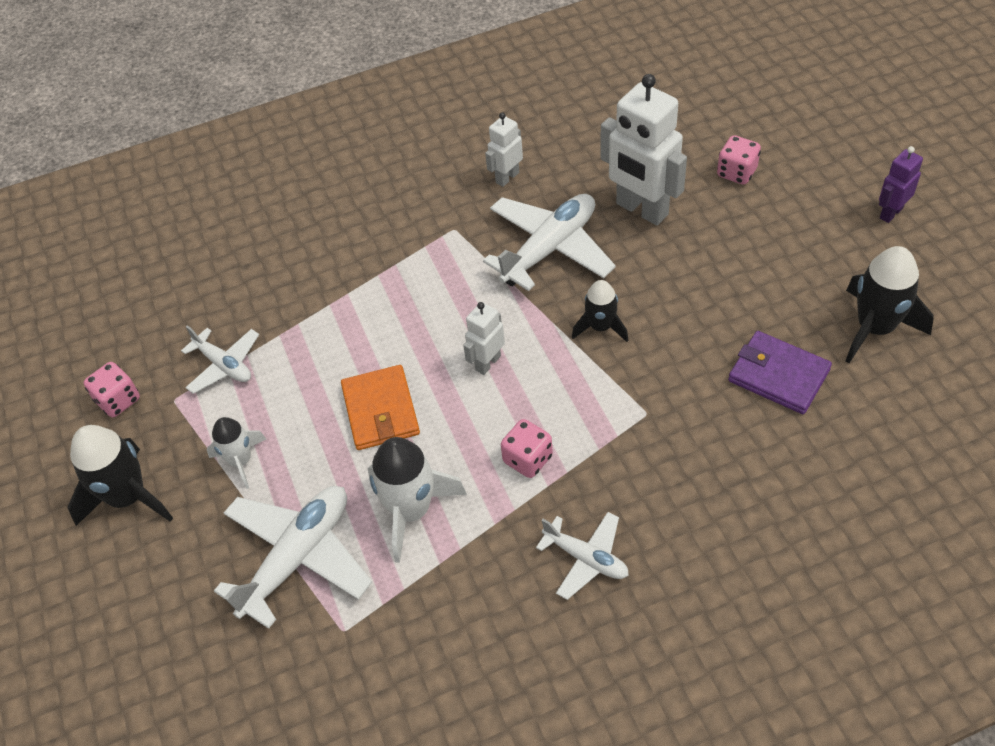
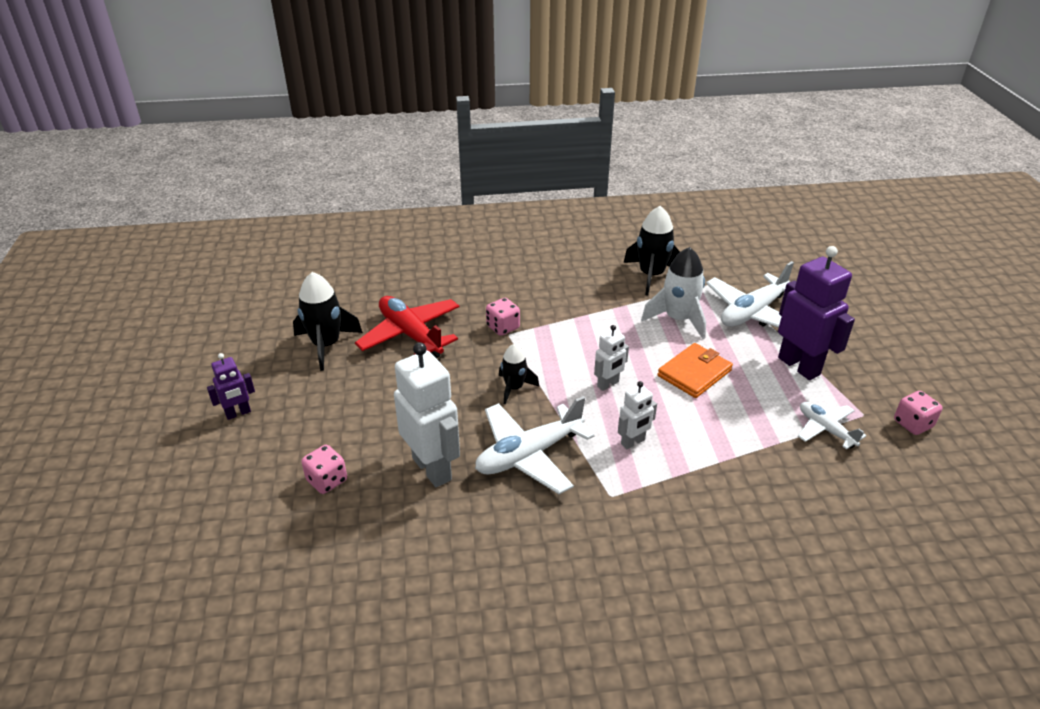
camera: 170 degrees left, 15 degrees down
black rocket [67,425,173,526] -> black rocket moved to [624,206,680,295]
white rocket [207,417,266,489] -> purple robot [778,246,855,380]
orange wallet [341,365,420,450] -> orange wallet turned 45 degrees clockwise [658,343,733,398]
white robot [485,112,523,187] -> white robot moved to [618,381,657,449]
pink dice [501,419,553,478] -> pink dice moved to [486,298,520,336]
white plane [536,512,629,600] -> none
purple wallet [728,331,832,414] -> red plane [355,296,460,358]

